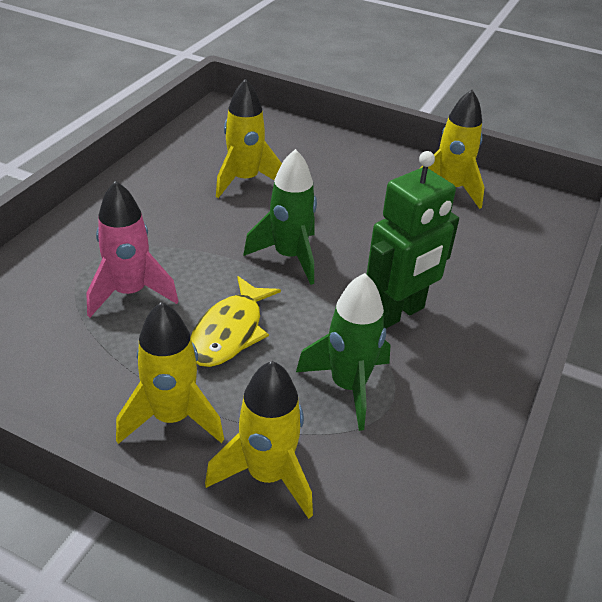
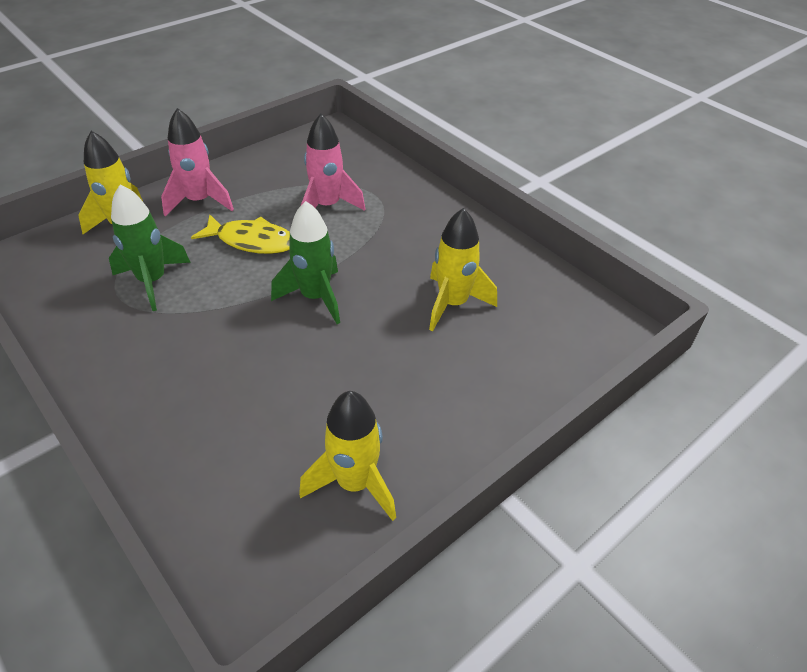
camera: 115 degrees right, 5 degrees up
yellow rocket [116,302,224,444] -> pink rocket [161,108,234,217]
yellow fish [191,276,281,367] -> yellow fish turned 150 degrees clockwise [191,214,290,254]
green robot [367,151,459,328] -> none

